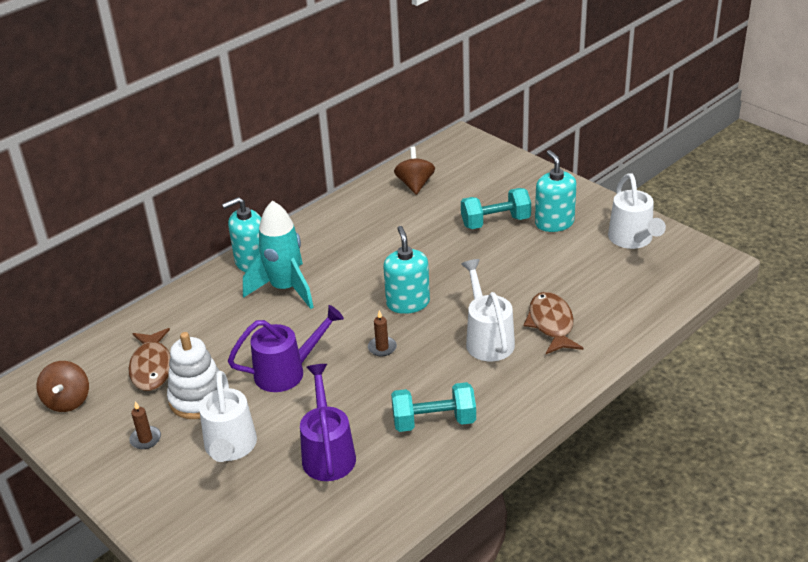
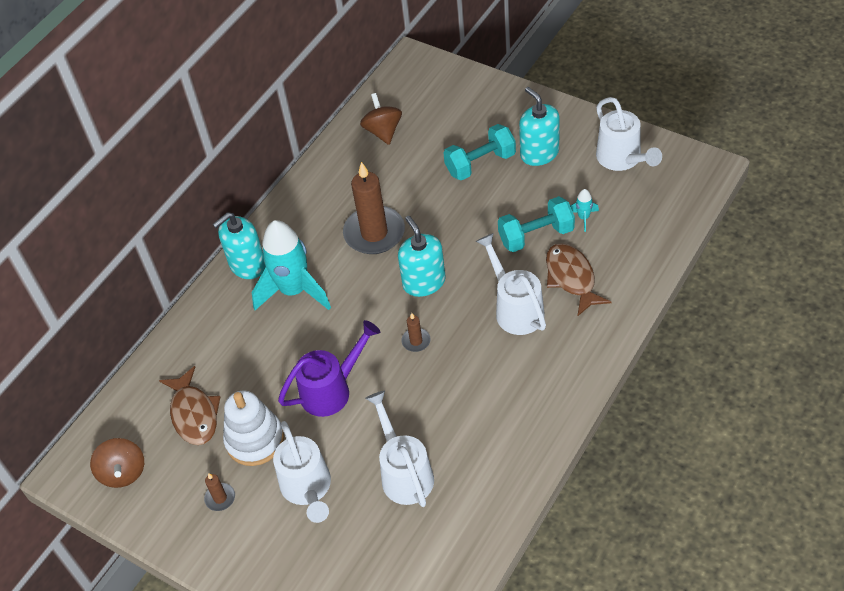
camera: 10 degrees left, 15 degrees up
purple watering can [300,364,356,481] -> white watering can [365,391,434,507]
turquoise dumbbell [391,382,476,432] -> turquoise dumbbell moved to [498,196,575,252]
none -> brown candle [343,162,405,254]
none -> turquoise rocket [570,189,599,232]

